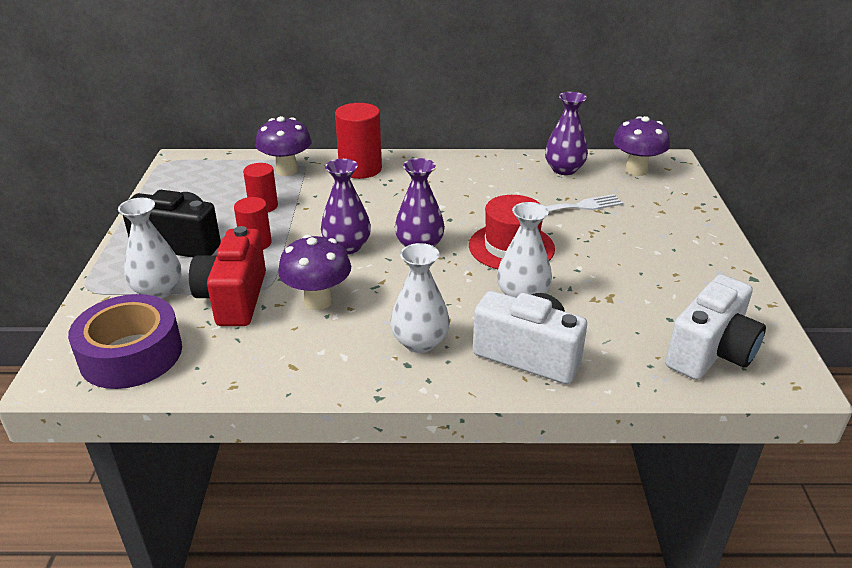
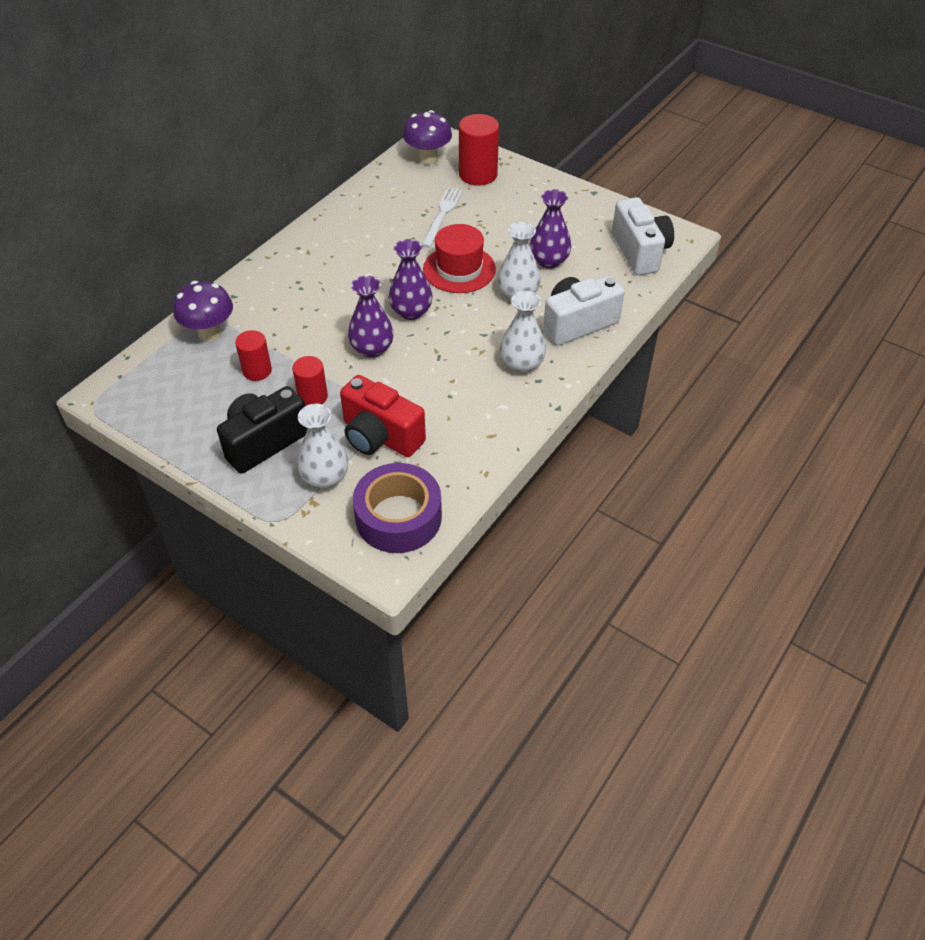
camera: 55 degrees left, 15 degrees up
purple mushroom [278,235,351,310] -> none
red cylinder [335,103,382,179] -> red cylinder moved to [459,114,499,186]
purple vase [545,92,588,175] -> purple vase moved to [530,189,571,268]

